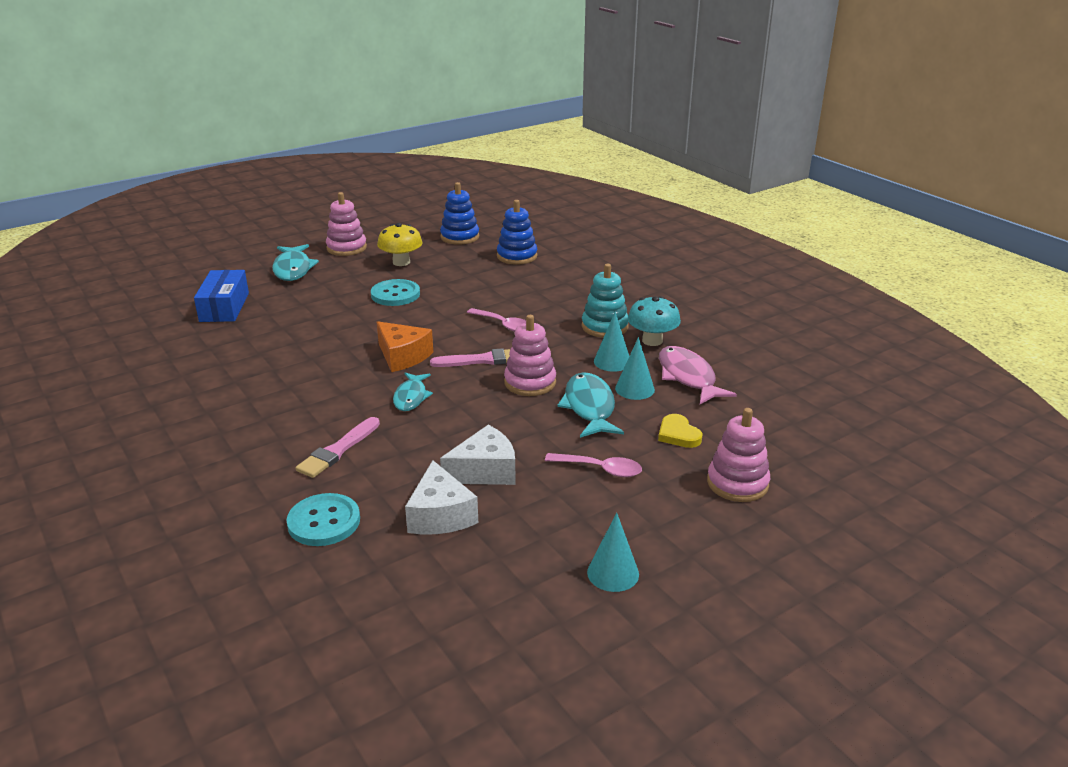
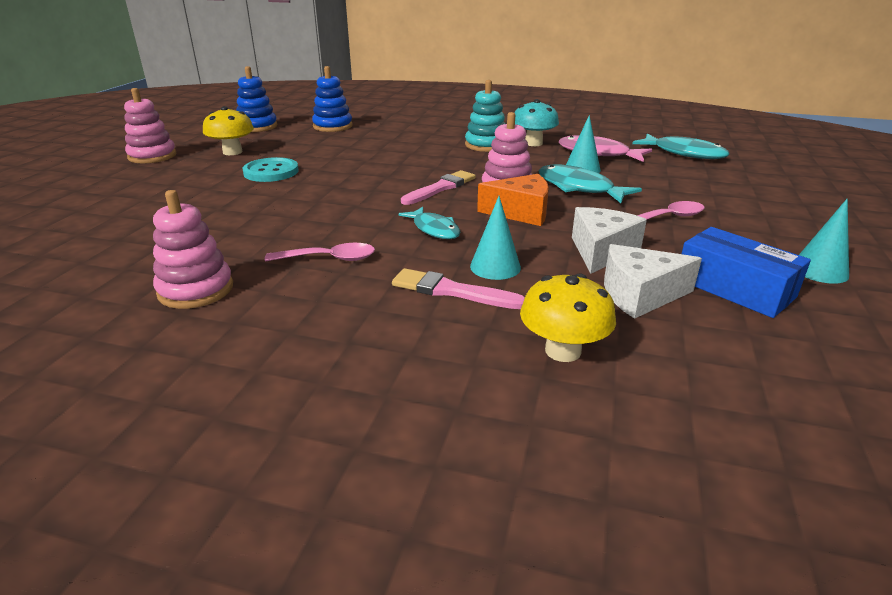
camera: 40 degrees left, 0 degrees up
blue box [194,270,249,322] -> blue box moved to [682,227,811,318]
turquoise fish [272,244,319,281] -> turquoise fish moved to [632,134,729,159]
turquoise button [286,493,360,546] -> yellow mushroom [520,273,616,362]
pink brush [295,417,380,478] -> pink brush turned 120 degrees clockwise [392,268,525,309]
orange cheese [377,321,433,372] -> orange cheese moved to [477,174,549,226]
white cheese [405,460,478,535] -> white cheese turned 135 degrees clockwise [604,244,702,319]
pink spoon [467,308,526,332] -> pink spoon moved to [265,243,375,262]
turquoise cone [594,312,629,372] -> turquoise cone moved to [470,196,521,280]
yellow heart [658,414,702,448] -> none
pink stacking toy [707,408,770,502] -> pink stacking toy moved to [153,190,233,309]

